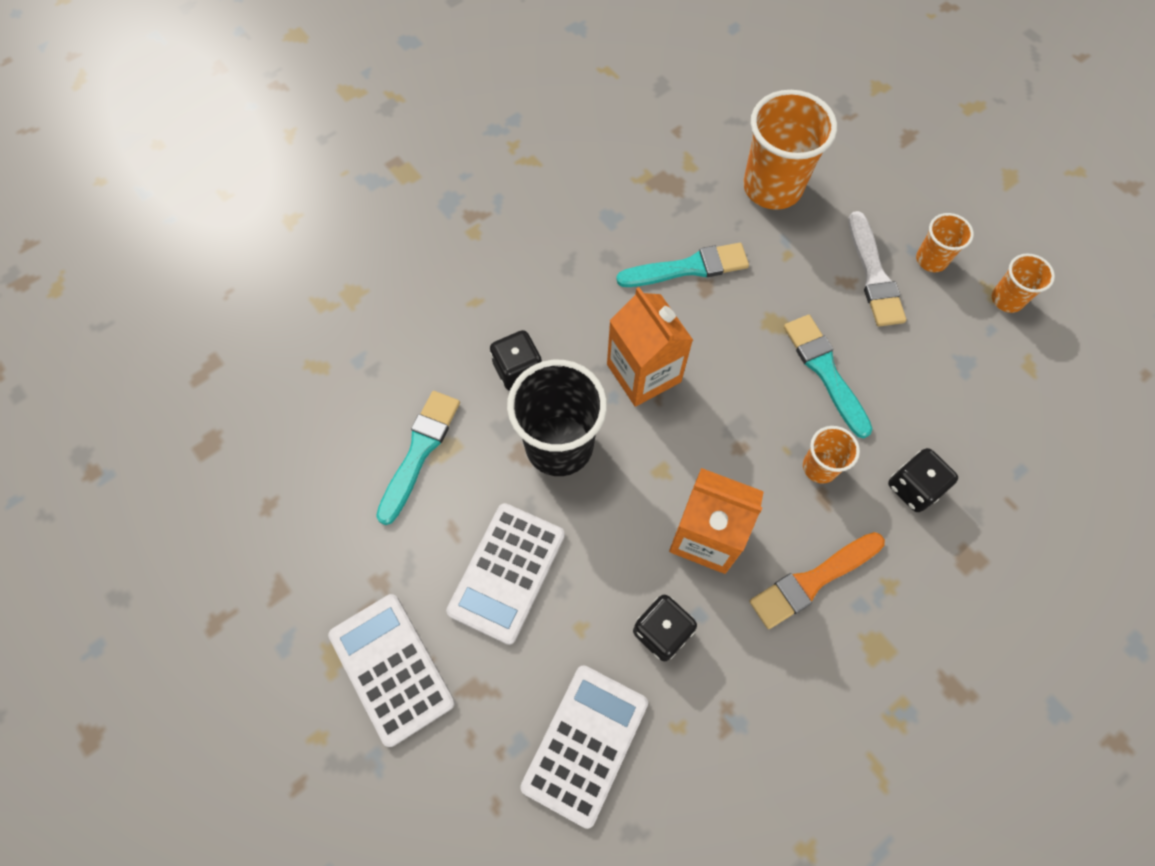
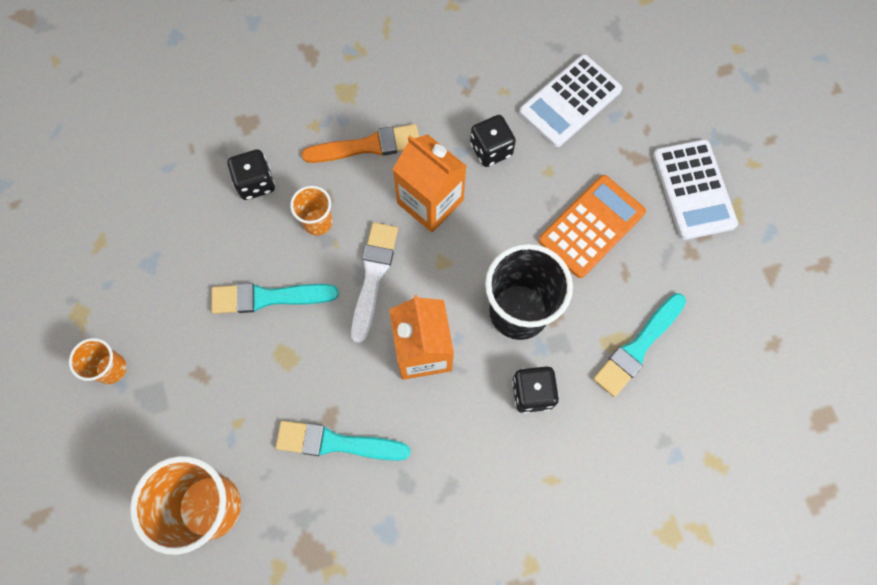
camera: 160 degrees left, 5 degrees up
white calculator [446,503,565,645] -> orange calculator [539,175,646,278]
turquoise brush [784,315,873,438] -> turquoise brush turned 90 degrees clockwise [211,283,339,314]
white brush [848,211,906,327] -> white brush moved to [351,222,398,343]
orange cup [992,253,1055,313] -> none

